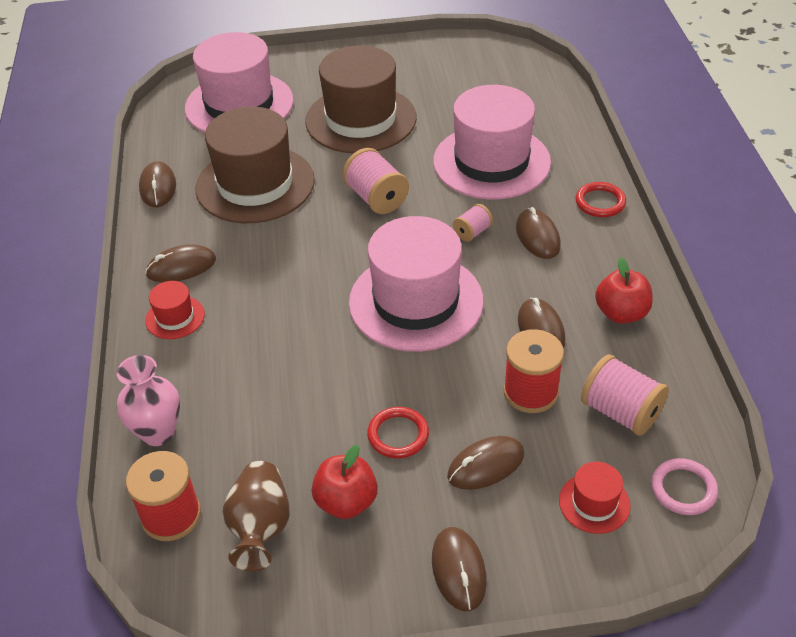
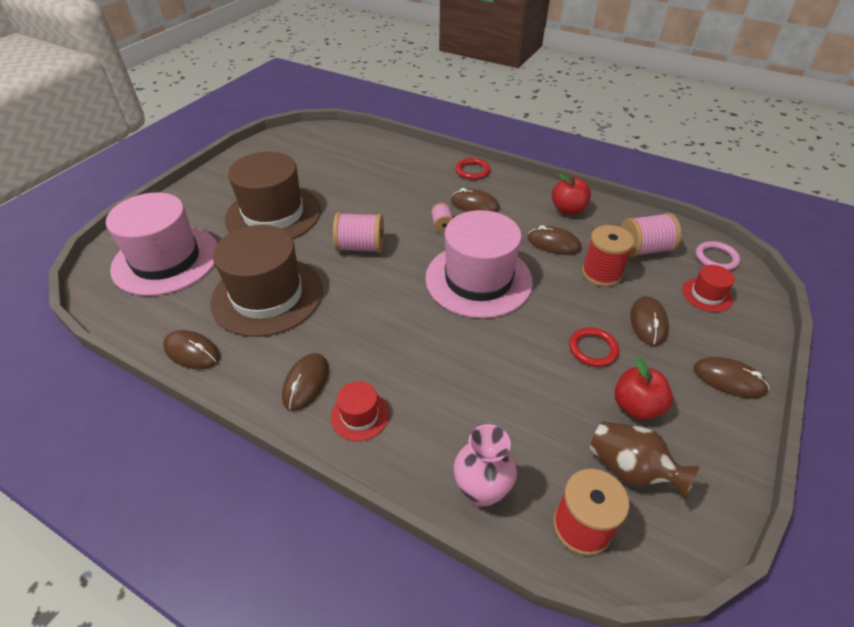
camera: 55 degrees left, 0 degrees up
pink hat [433,85,551,200] -> none

